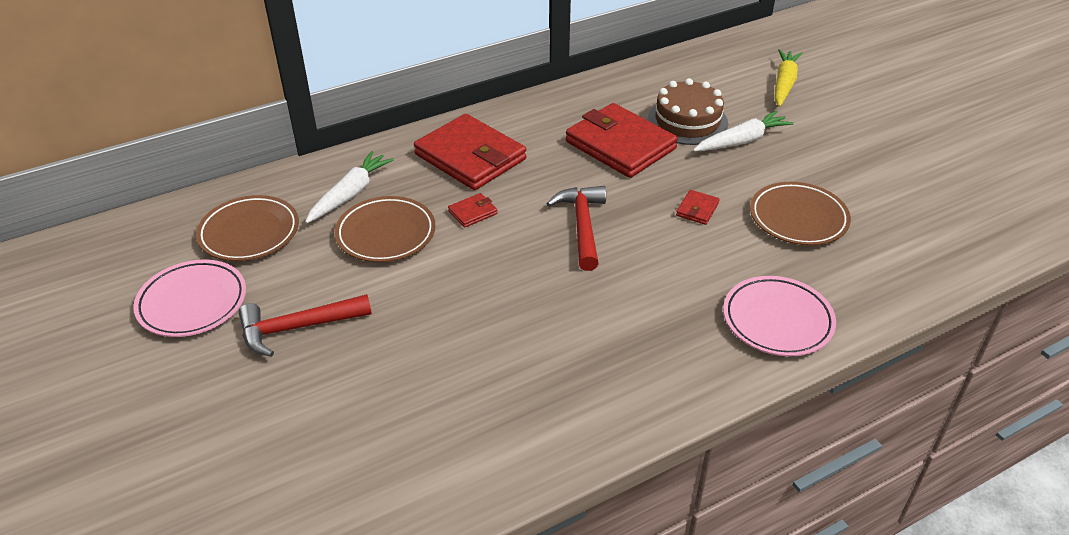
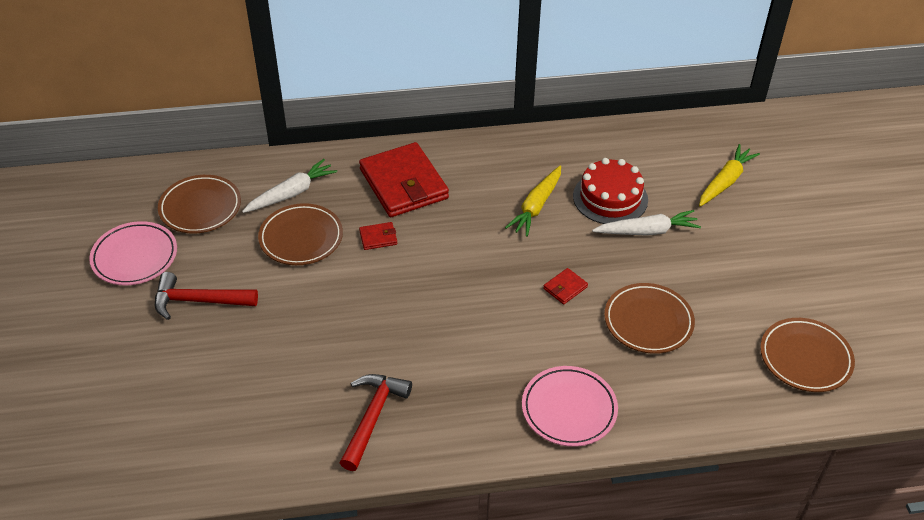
camera: 20 degrees right, 5 degrees up
red hammer [546,186,606,271] -> red hammer moved to [340,374,412,471]
red wallet [566,103,678,178] -> yellow carrot [505,166,561,237]
brown cake [648,78,728,145] -> red cake [573,158,648,224]
none -> brown plate [760,318,855,392]

